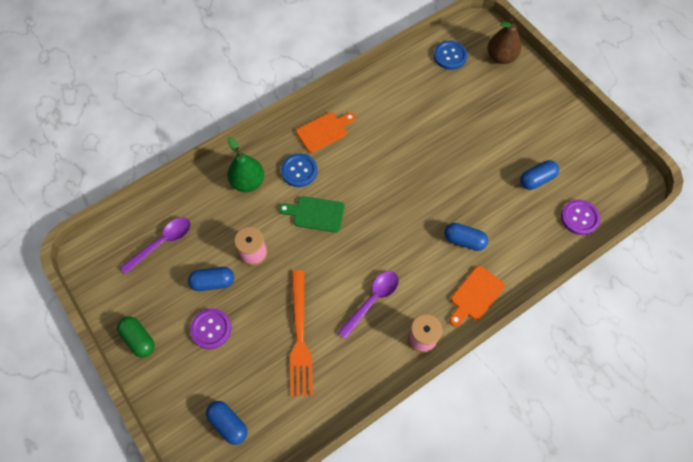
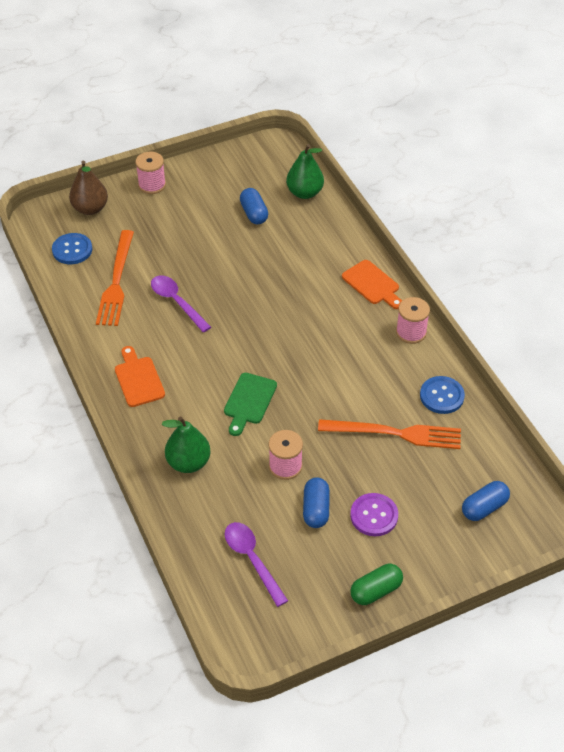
camera: 80 degrees left, 15 degrees down
blue button [281,153,317,187] -> blue button moved to [420,376,465,414]
purple spoon [338,271,399,339] -> purple spoon moved to [151,275,211,333]
blue capsule [444,223,488,251] -> none
purple button [561,200,600,235] -> green pear [286,144,324,199]
none -> orange fork [96,230,134,326]
none -> pink spool [136,152,166,194]

